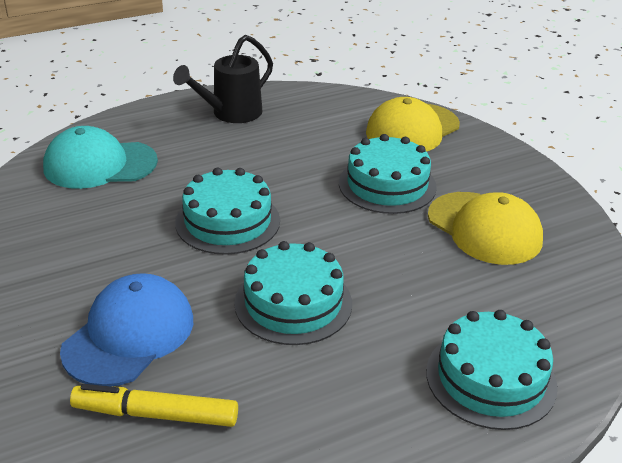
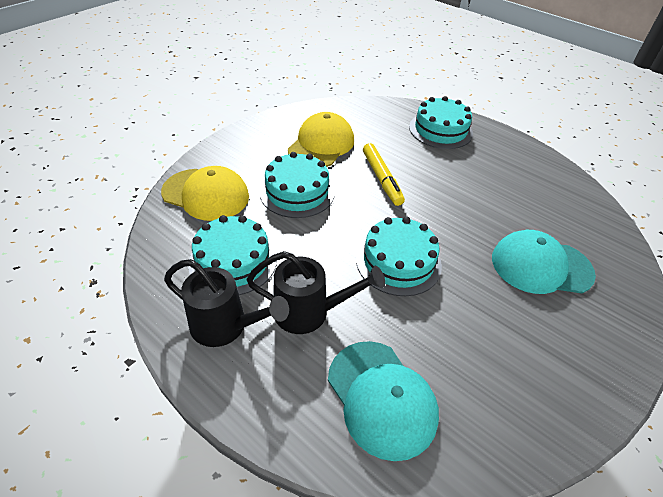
camera: 115 degrees left, 10 degrees up
blue cap [60,273,193,387] -> turquoise cap [492,230,596,294]
yellow marker [70,384,238,427] -> yellow marker moved to [363,143,405,206]
turquoise cake [234,241,352,345] -> turquoise cake moved to [188,215,277,295]
none -> black watering can [246,251,385,334]

